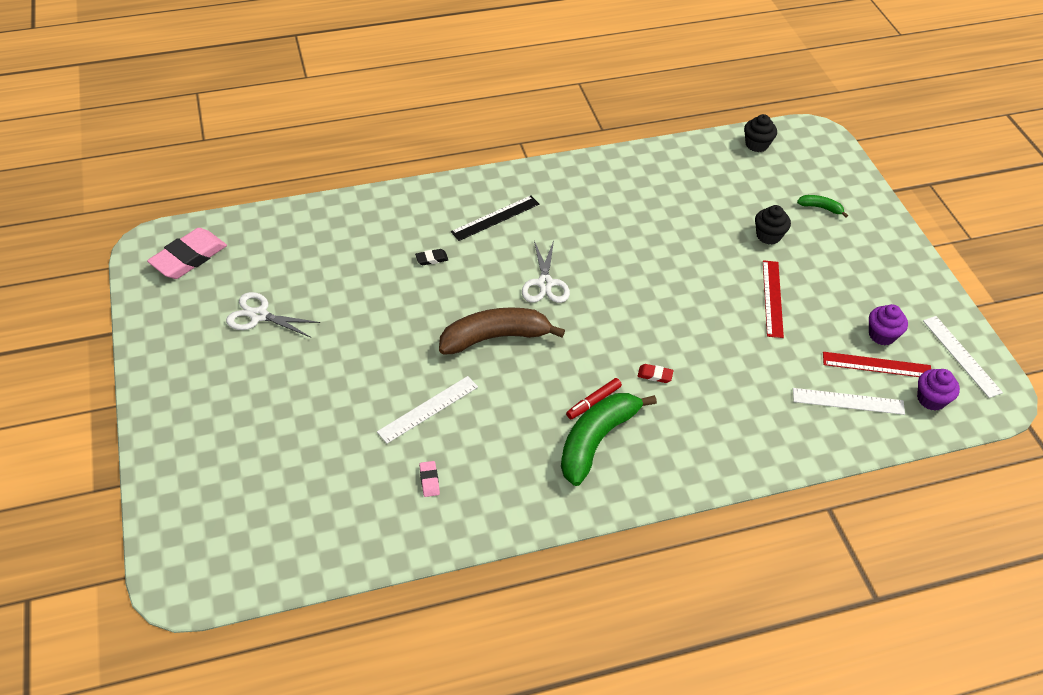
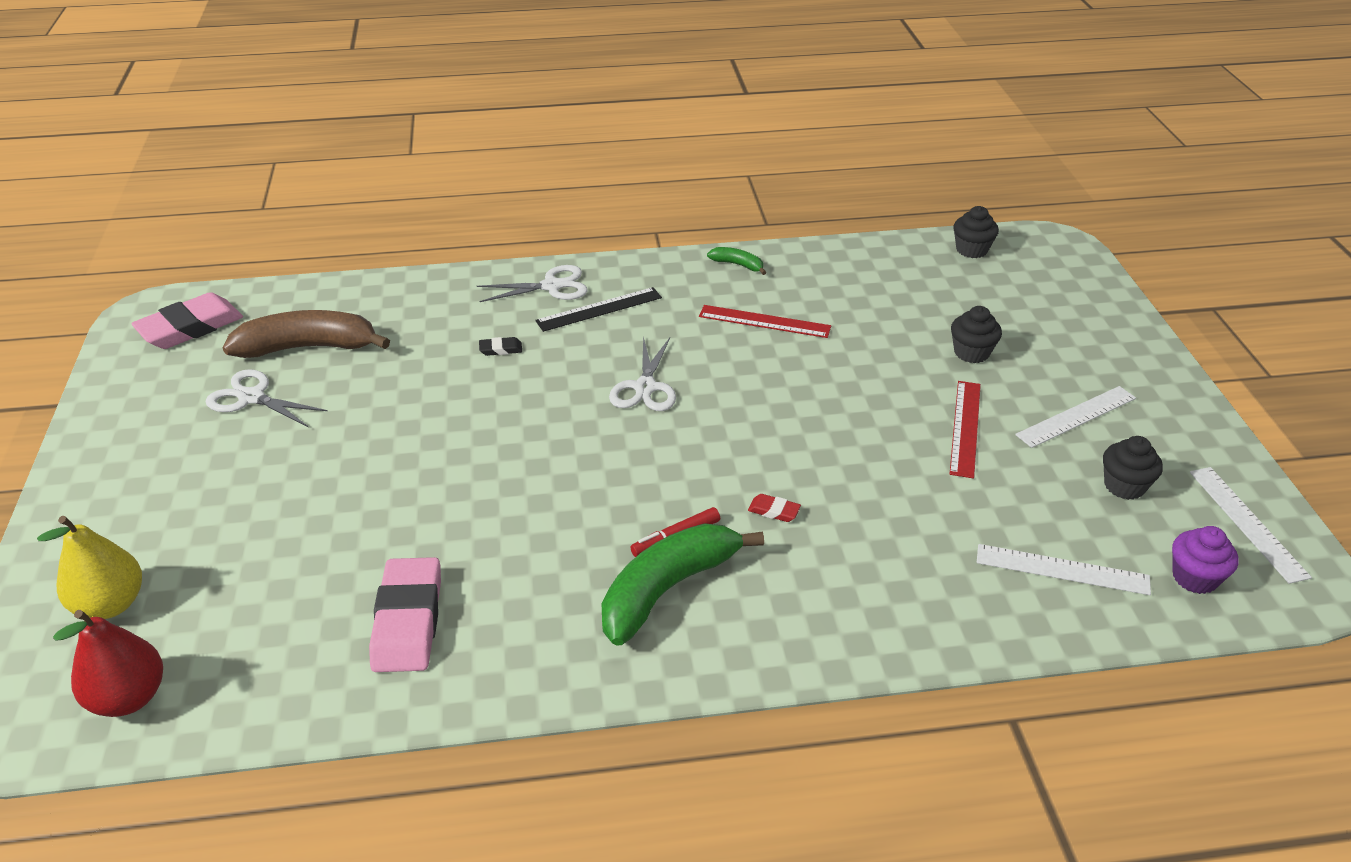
camera: 10 degrees right, 10 degrees down
white ruler [377,376,478,444] -> white ruler moved to [1015,386,1136,448]
pink eraser [419,461,440,497] -> pink eraser [369,557,441,672], size x2.34
brown banana [439,307,565,354] -> brown banana moved to [222,310,390,358]
green banana [797,195,848,218] -> green banana moved to [707,247,766,275]
red ruler [823,352,931,377] -> red ruler moved to [699,305,831,338]
purple cupcake [869,304,908,345] -> black cupcake [1103,436,1163,500]
none -> yellow pear [37,516,142,619]
none -> red pear [53,610,163,717]
none -> white scissors [477,265,588,302]

